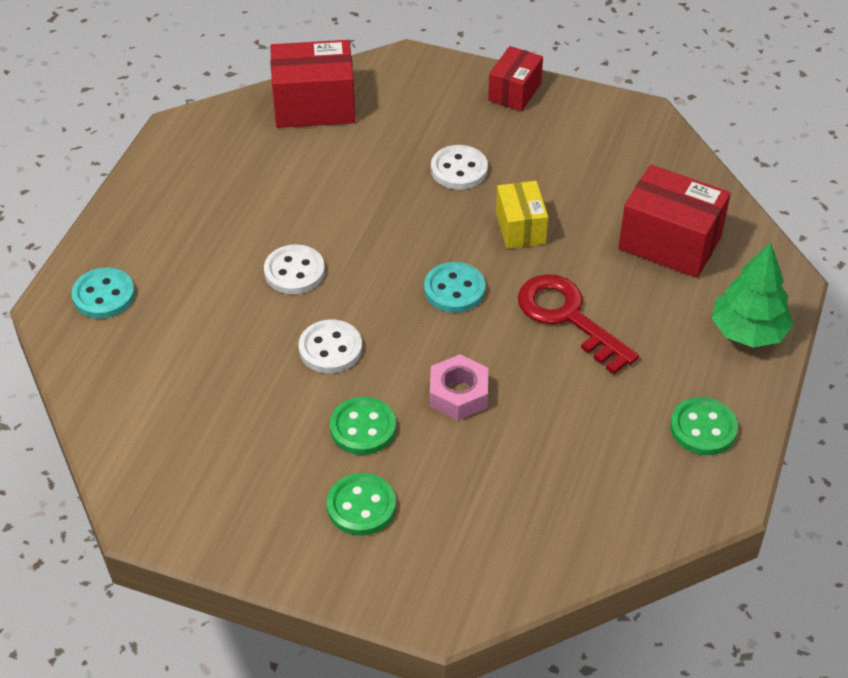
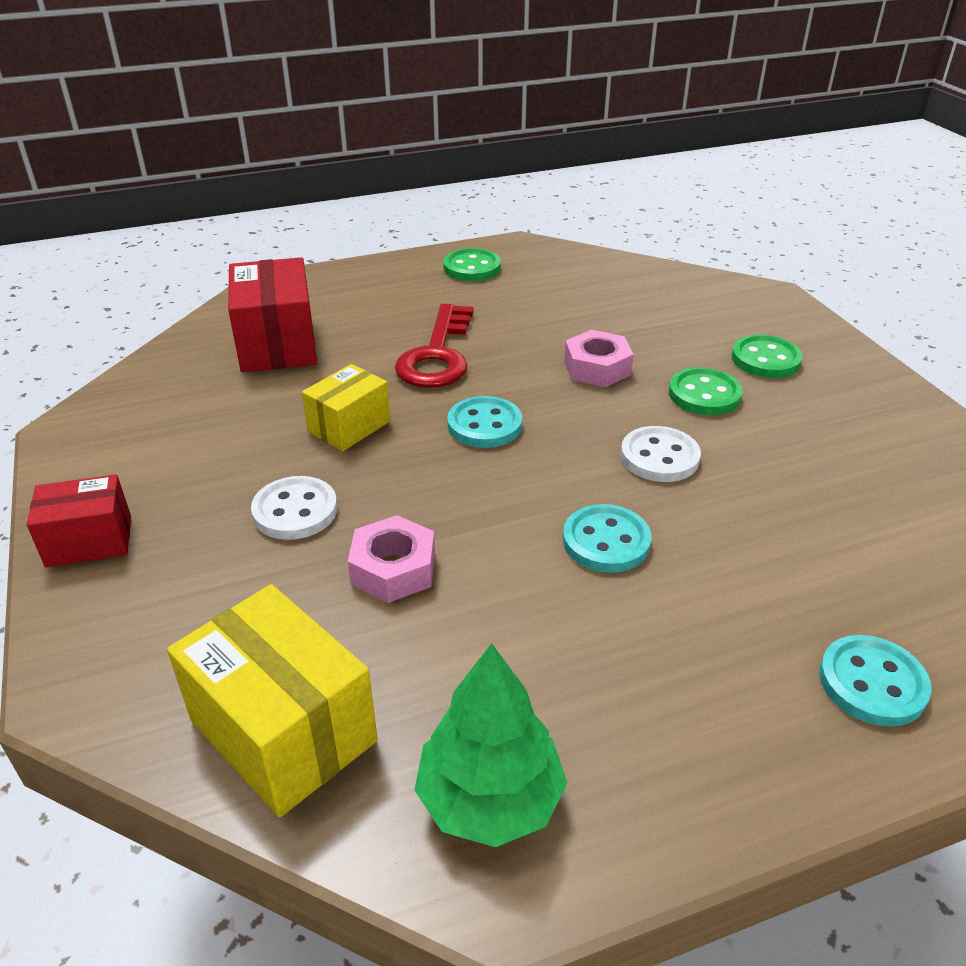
camera: 130 degrees left, 10 degrees down
white button [264,244,325,294] -> turquoise button [563,504,652,573]
red box [270,40,355,128] -> yellow box [167,584,378,817]
green tree [712,242,794,348] -> green tree moved to [414,643,567,847]
none -> pink nut [348,515,435,603]

